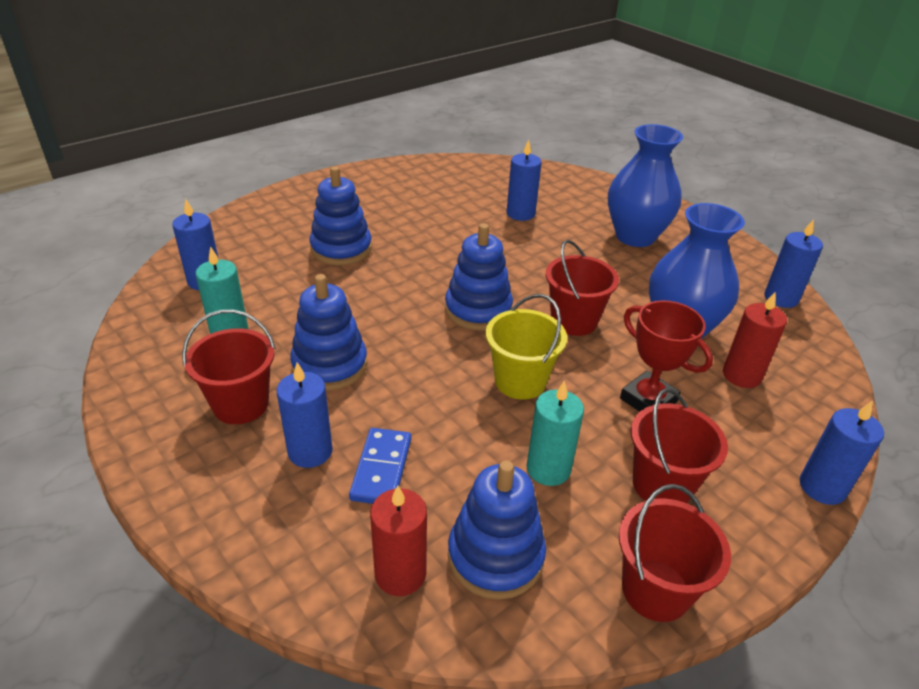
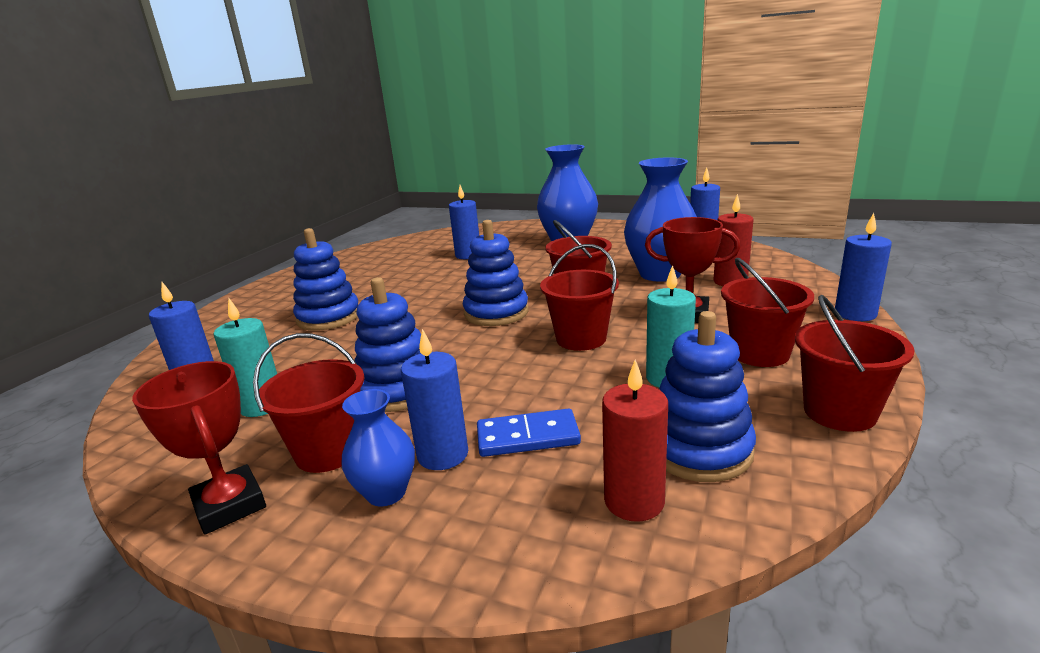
camera: 25 degrees left, 15 degrees down
blue domino [349,428,411,504] -> blue domino turned 75 degrees counterclockwise [477,408,581,457]
yellow bucket [485,294,567,399] -> red bucket [540,244,619,351]
none -> red trophy [132,361,266,535]
none -> blue vase [342,389,415,506]

